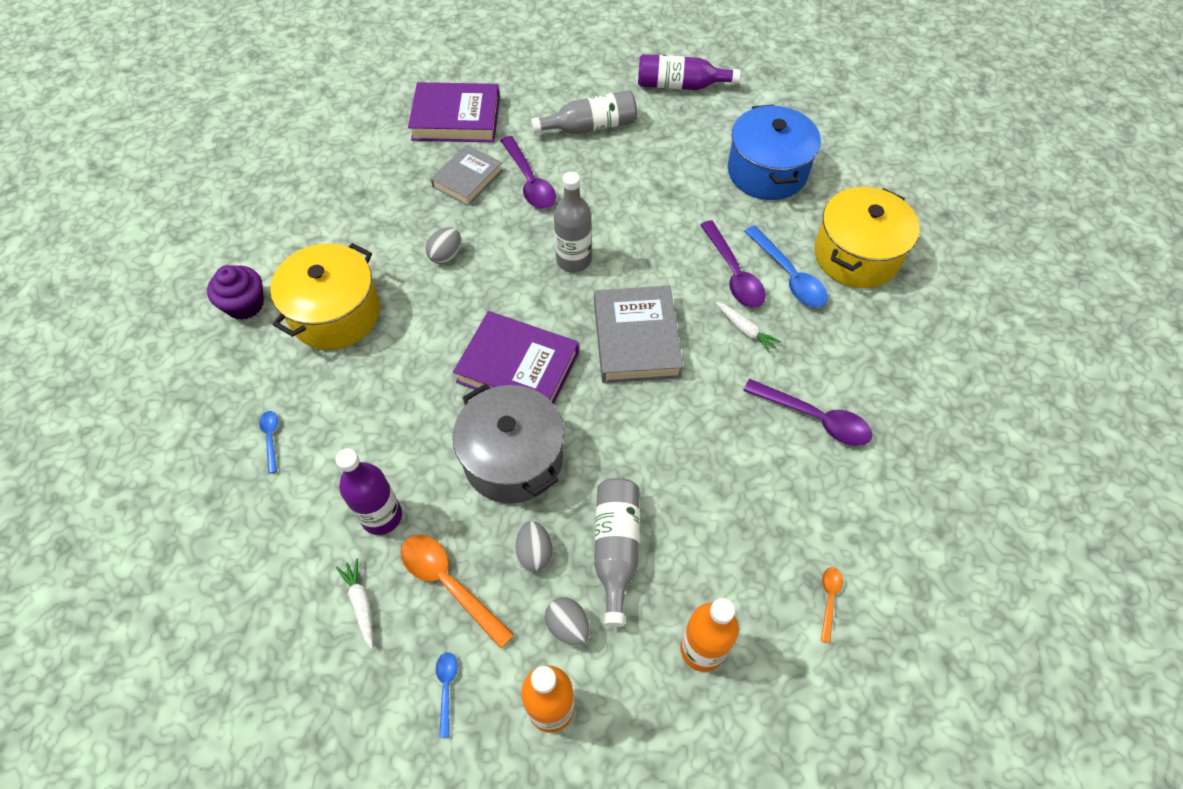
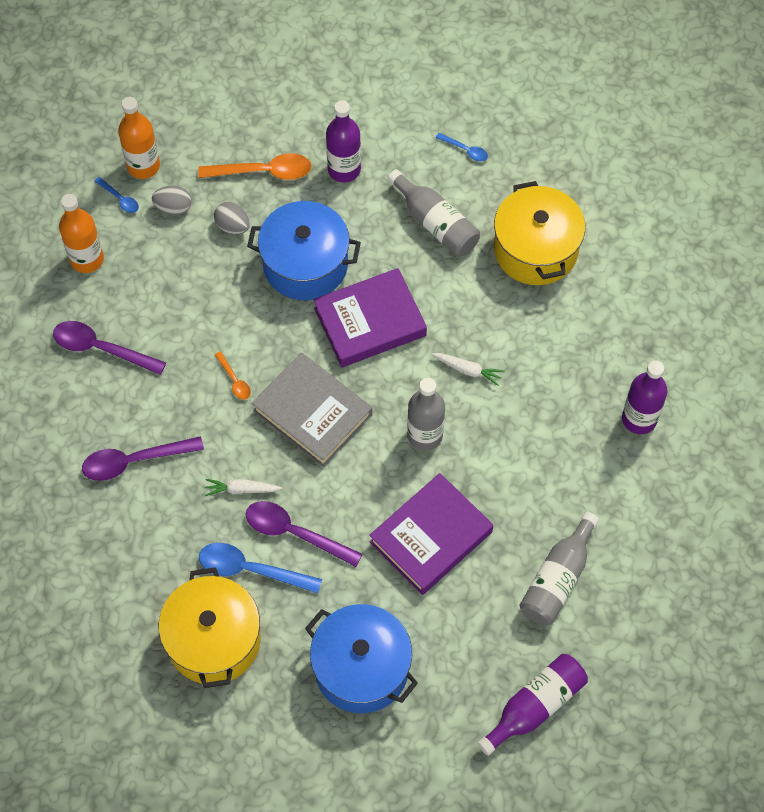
camera: 135 degrees right, 5 degrees up
purple cupcake [207,265,264,320] -> none
white carrot [336,558,373,649] -> white carrot moved to [432,353,504,386]
purple book [408,82,500,142] -> purple book moved to [369,473,493,595]
grey egg [425,227,461,264] -> none
grey book [431,145,503,206] -> none
blue spoon [436,652,458,738] -> blue spoon moved to [94,177,139,213]
grey pot [453,384,564,503] -> blue pot [247,201,361,300]
purple spoon [500,136,556,209] -> purple spoon moved to [53,321,166,375]
grey bottle [594,478,639,627] -> grey bottle moved to [387,169,480,257]
orange spoon [821,567,843,643] -> orange spoon moved to [215,351,251,400]
none -> purple bottle [622,360,667,434]

